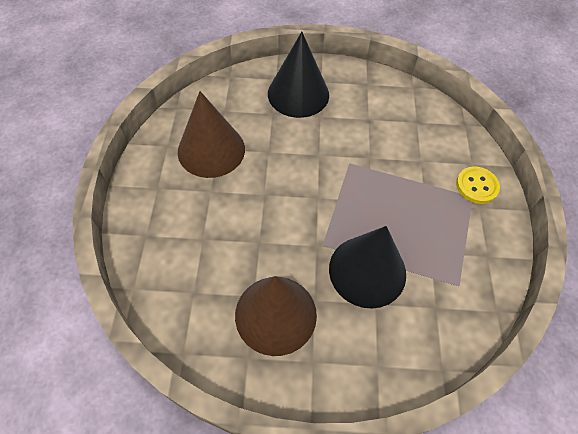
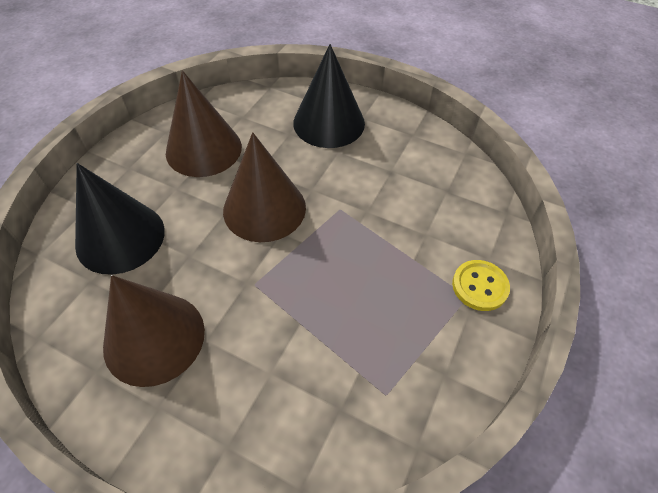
camera: 25 degrees right, 5 degrees down
black cone [329,226,406,309] -> black cone moved to [75,163,165,275]
none -> brown cone [223,132,306,242]

